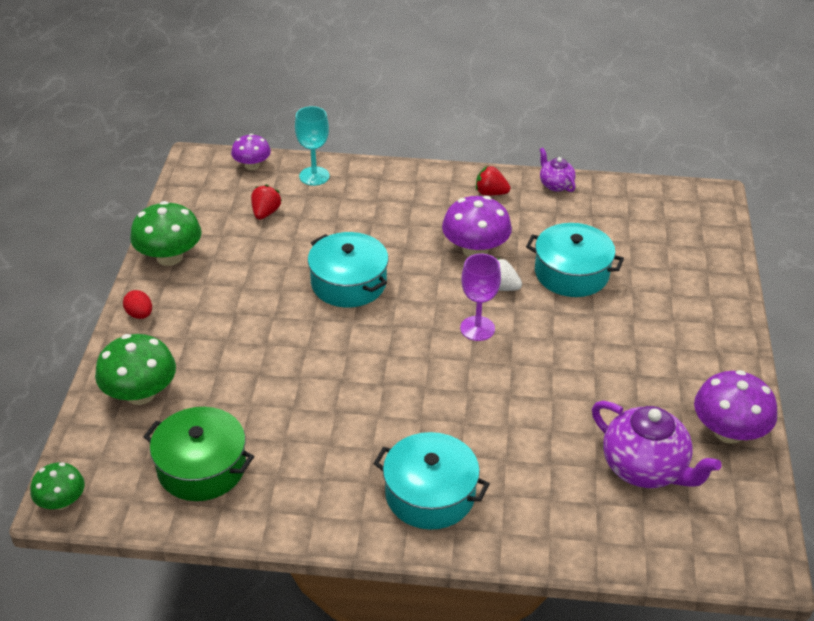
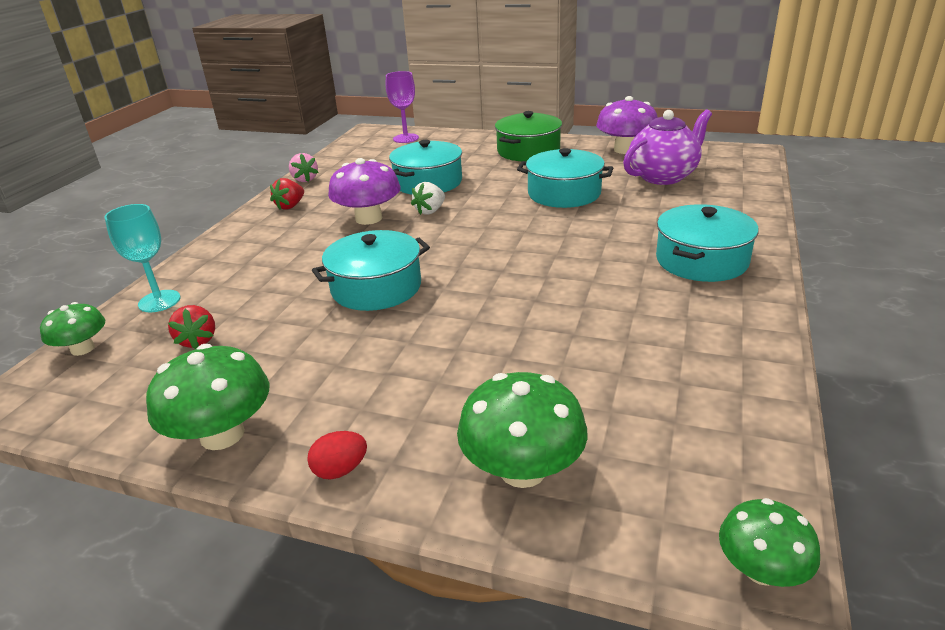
camera: 75 degrees left, 10 degrees down
green pot [144,407,254,501] -> green pot moved to [495,111,562,162]
purple mushroom [231,134,271,170] -> green mushroom [40,302,105,356]
red strawberry [251,185,282,220] -> red strawberry turned 135 degrees counterclockwise [168,305,215,349]
purple goblet [460,253,501,341] -> purple goblet moved to [386,71,419,143]
purple teapot [540,148,576,192] -> pink strawberry [289,153,318,182]
none -> turquoise pot [517,148,613,208]

